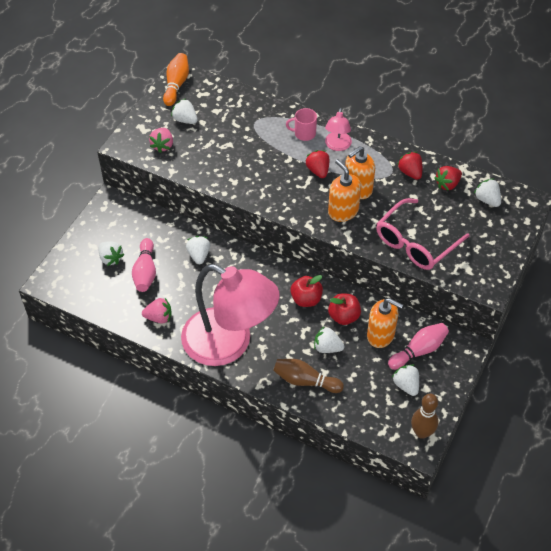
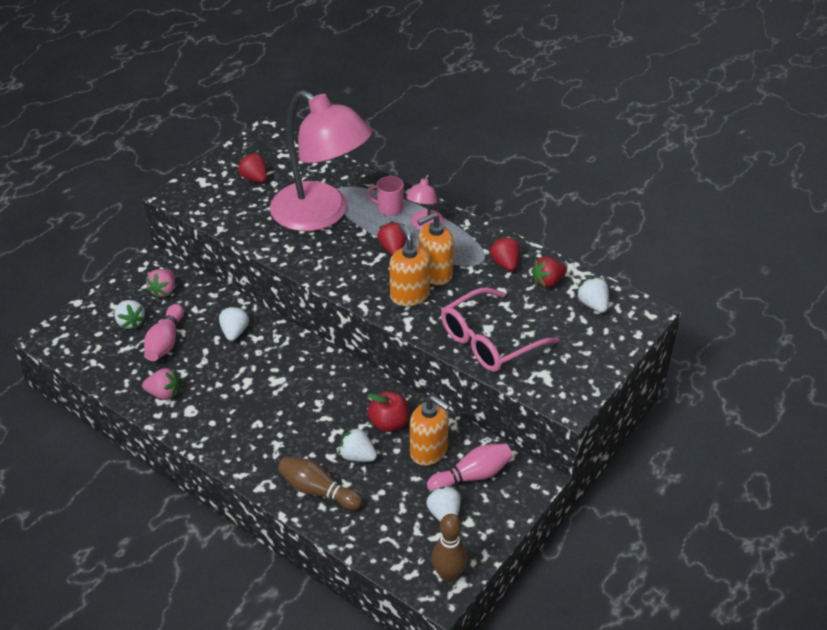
camera: 10 degrees right, 10 degrees down
pink strawberry [149,128,173,153] -> pink strawberry moved to [146,269,175,299]
orange bowling pin [163,53,189,106] -> none
white strawberry [171,99,198,124] -> red strawberry [238,153,267,183]
pink lamp [181,264,279,366] -> pink lamp moved to [270,90,372,232]
red apple [290,275,323,307] -> none

